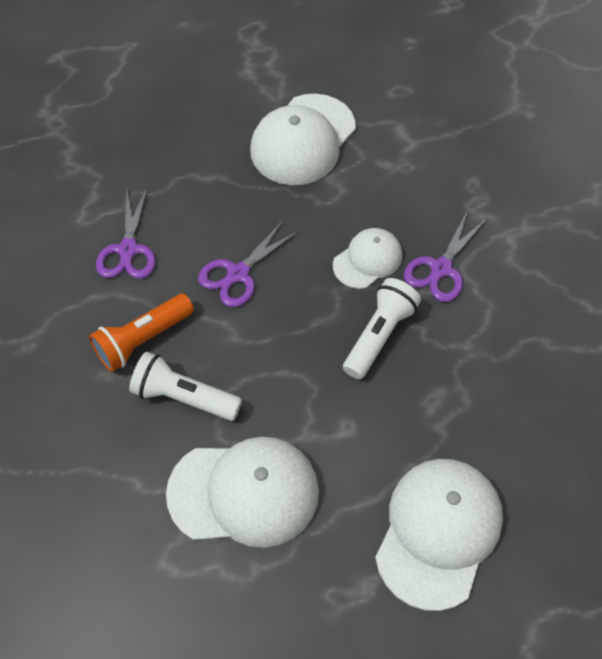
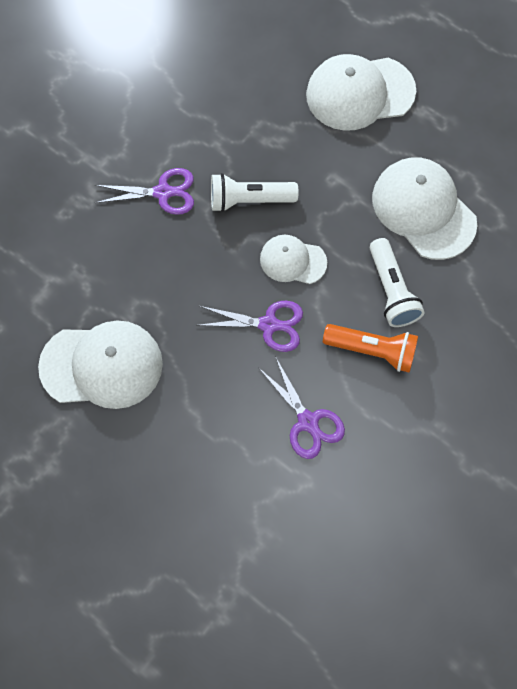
camera: 125 degrees left, 10 degrees up
purple scissors [96,186,156,279] -> purple scissors turned 90 degrees clockwise [258,356,345,459]
white cap [333,228,402,289] -> white cap moved to [260,235,327,284]

